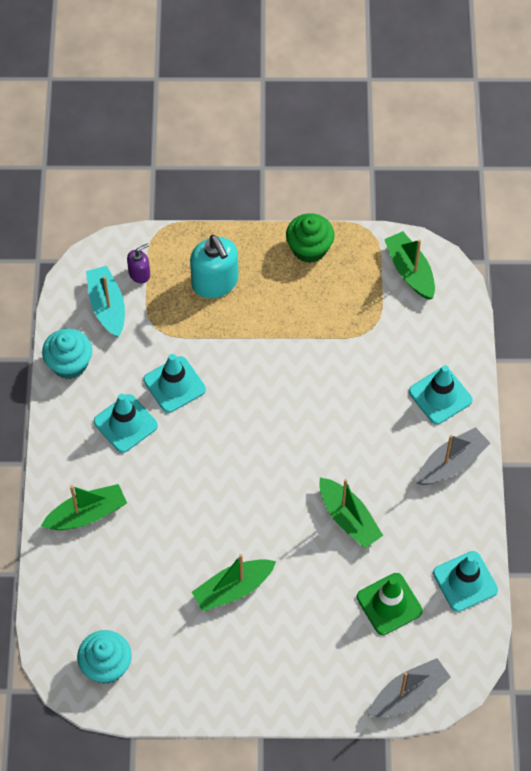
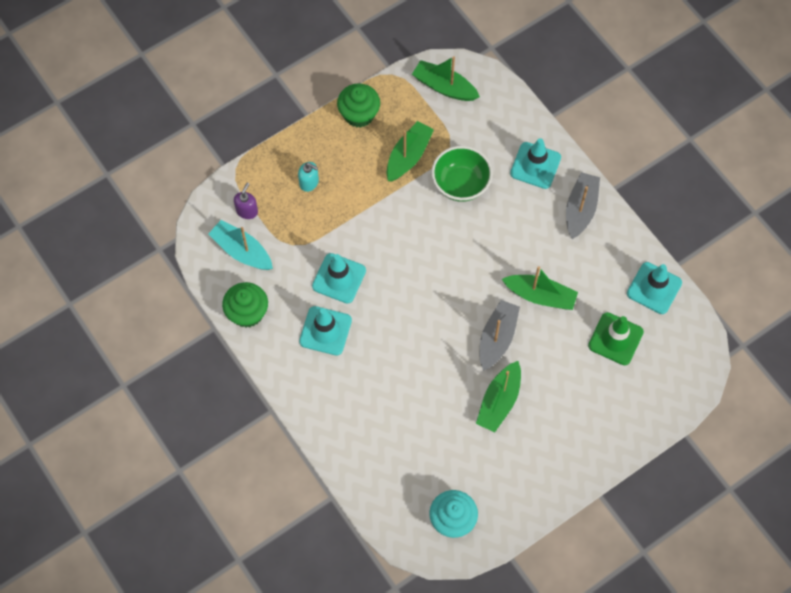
camera: 35 degrees left, 5 degrees up
green boat [41,484,127,530] -> green boat moved to [386,121,434,182]
turquoise cupcake [42,328,92,379] -> green cupcake [222,282,268,328]
turquoise soap dispenser [190,235,238,298] -> turquoise soap dispenser [298,162,319,192], size x0.52
grey boat [368,658,451,717] -> grey boat moved to [480,300,520,371]
none -> green bowl [431,146,493,202]

